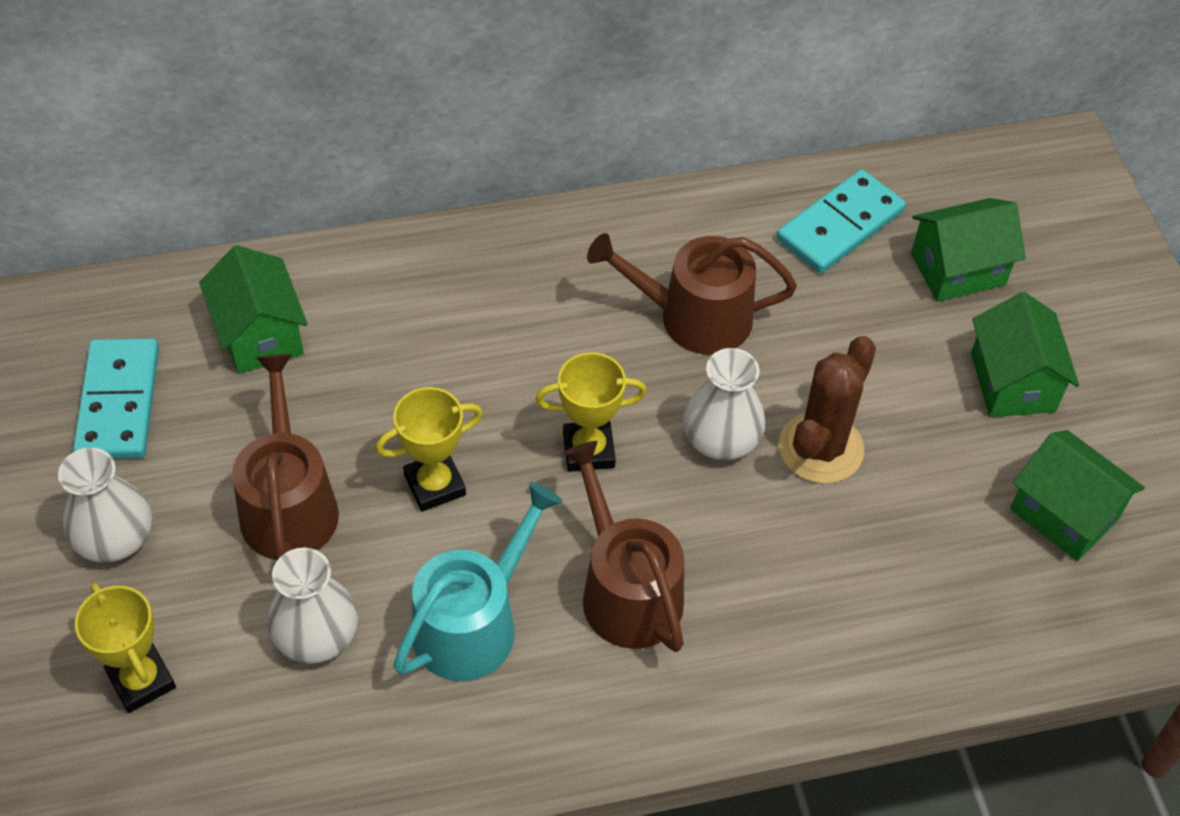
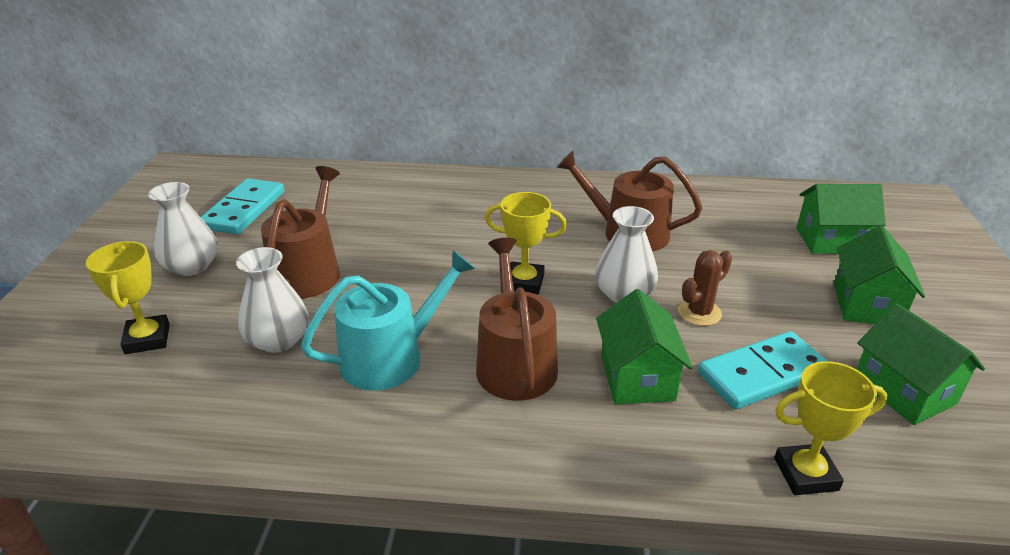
camera: 20 degrees right, 20 degrees down
green house [199,245,308,374] -> green house moved to [596,289,693,404]
yellow trophy [376,387,483,511] -> yellow trophy moved to [774,361,888,495]
turquoise domino [777,169,906,273] -> turquoise domino moved to [698,331,828,410]
brown cactus [779,336,876,484] -> brown cactus [678,250,732,326], size x0.64

